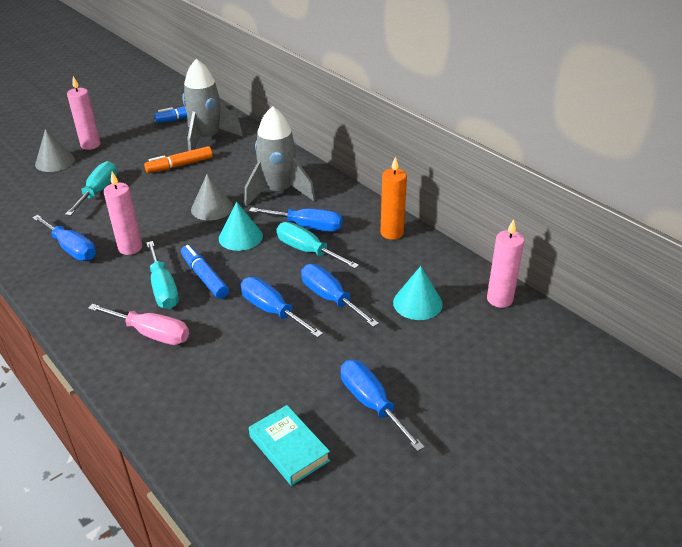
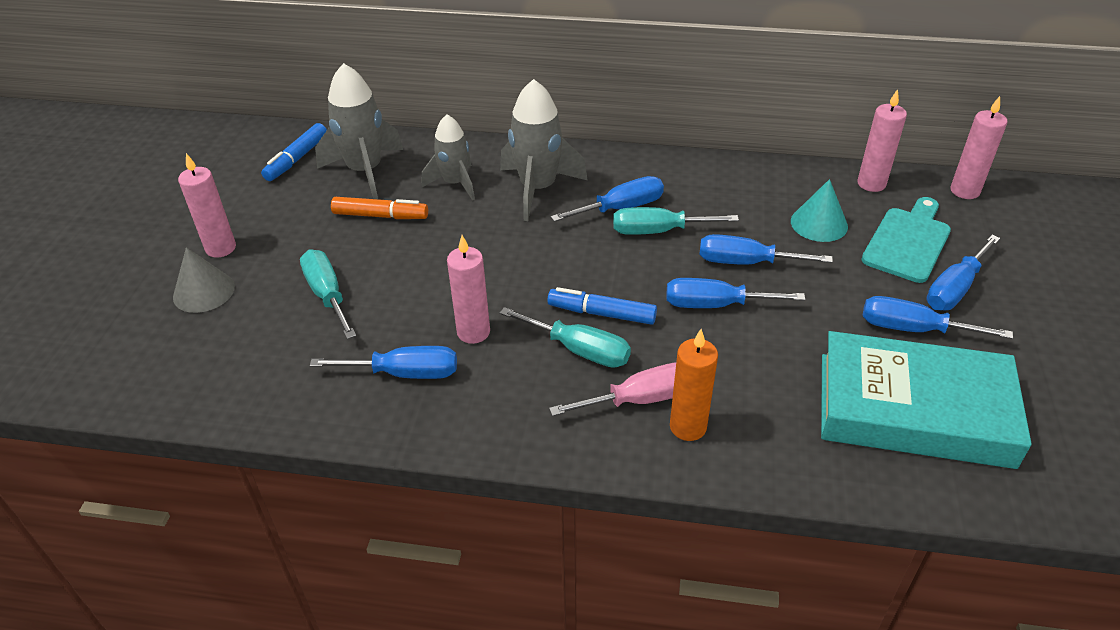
camera: 40 degrees left, 5 degrees up
orange marker [144,146,213,173] -> orange marker turned 105 degrees counterclockwise [331,197,428,219]
grey cone [191,174,233,220] -> none
turquoise cone [219,201,263,251] -> none
turquoise book [249,405,330,486] -> turquoise book [821,331,1032,469], size x2.13
orange candle [380,156,407,240] -> orange candle moved to [670,329,718,441]
none -> grey rocket [422,114,475,200]
none -> turquoise cutting board [861,197,951,283]
none -> blue screwdriver [926,235,1000,311]
none -> pink candle [950,96,1008,199]

